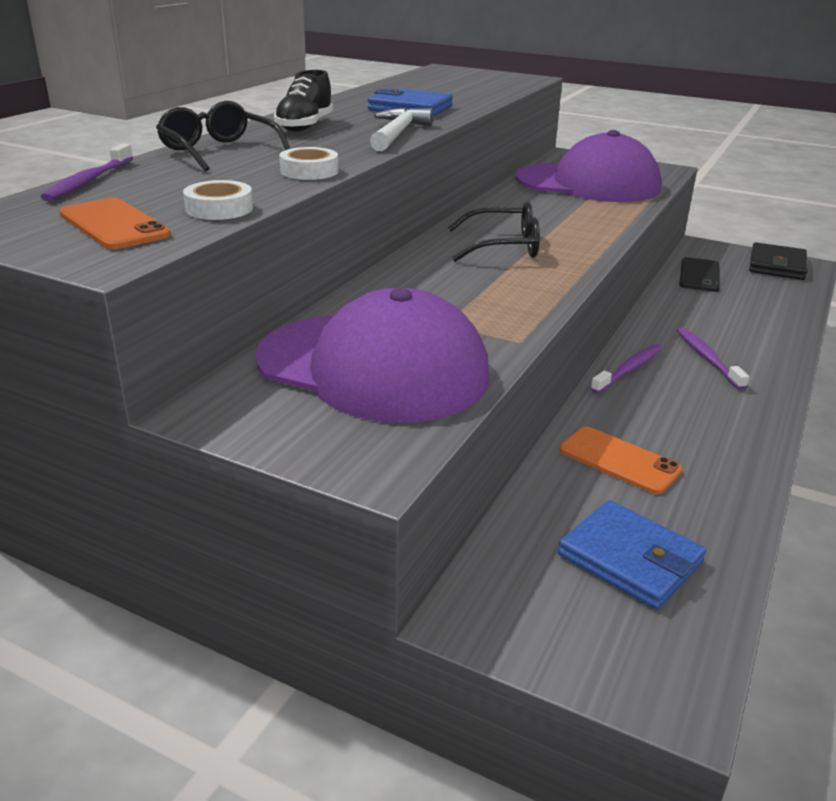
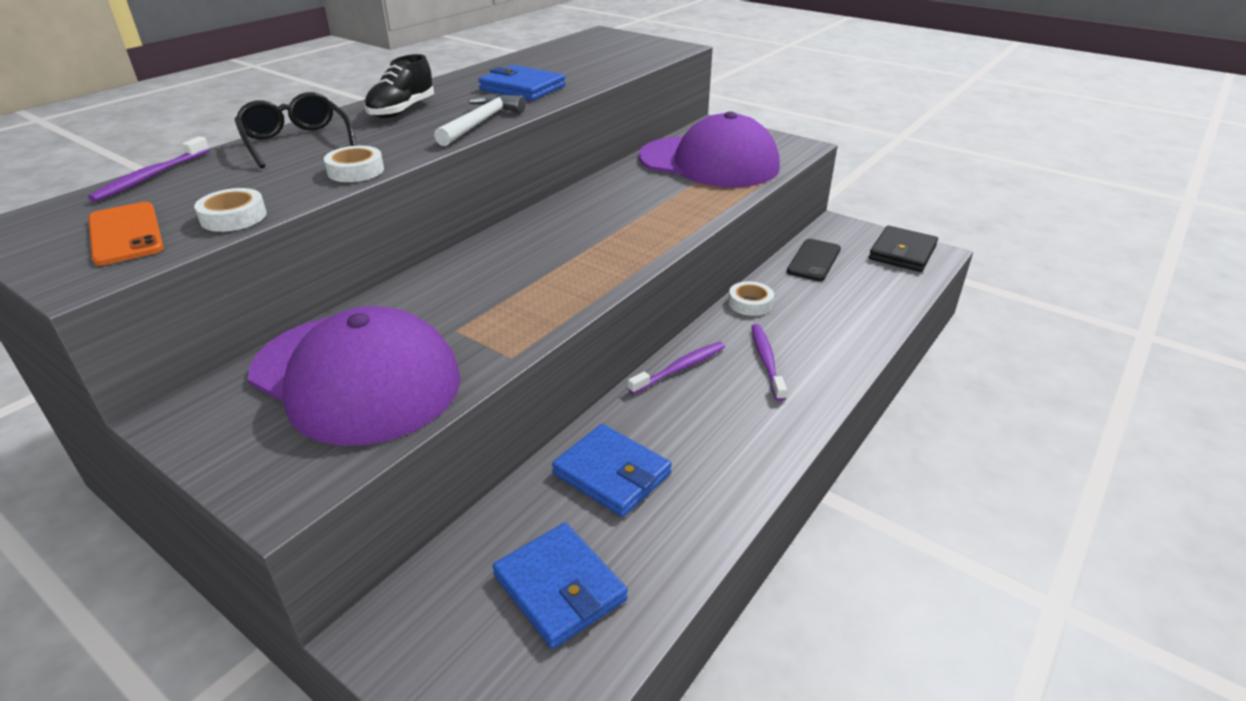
camera: 10 degrees right, 5 degrees up
black glasses [448,202,540,262] -> none
orange phone [559,426,683,494] -> blue wallet [552,424,672,517]
none -> white tape [728,281,774,316]

